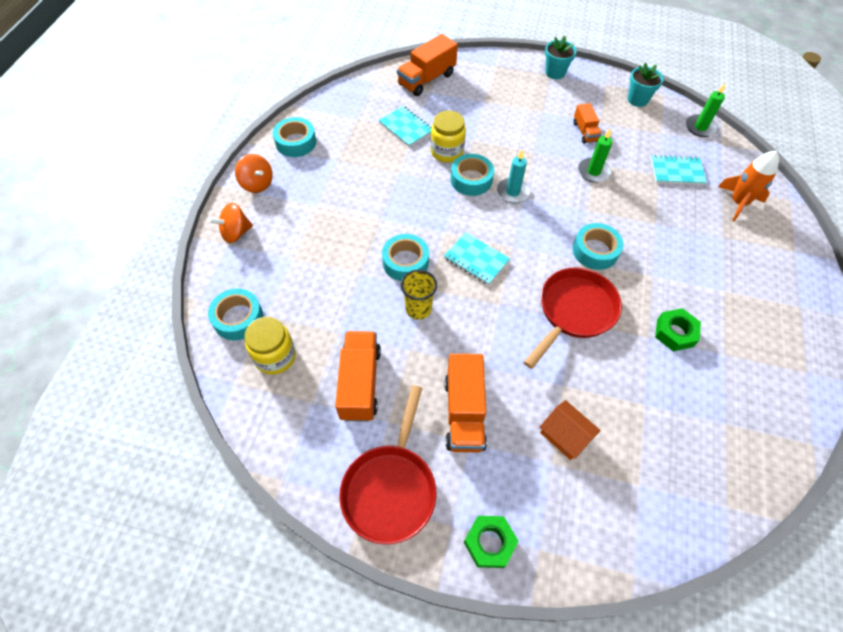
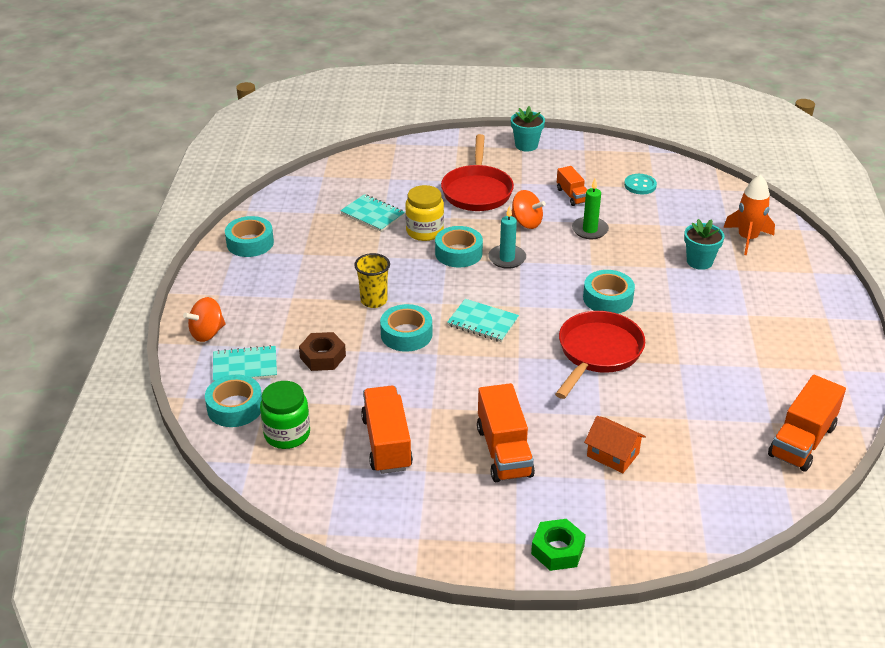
camera: 10 degrees left, 20 degrees down
orange spinning top [235,154,273,193] -> orange spinning top moved to [511,190,546,229]
yellow jar [244,317,296,375] -> green jar [260,381,310,449]
red pan [339,385,437,545] -> red pan moved to [441,134,514,211]
orange truck [397,34,458,96] -> orange truck moved to [768,375,846,472]
yellow cup [401,269,437,320] -> yellow cup moved to [354,253,390,308]
turquoise flower pot [628,63,664,107] -> turquoise flower pot moved to [684,219,725,270]
turquoise notebook [651,155,707,185] -> turquoise notebook moved to [213,345,277,382]
green nut [655,308,701,351] -> none
green candle [686,83,725,137] -> none
none -> brown nut [299,332,346,371]
none -> turquoise button [624,174,657,195]

